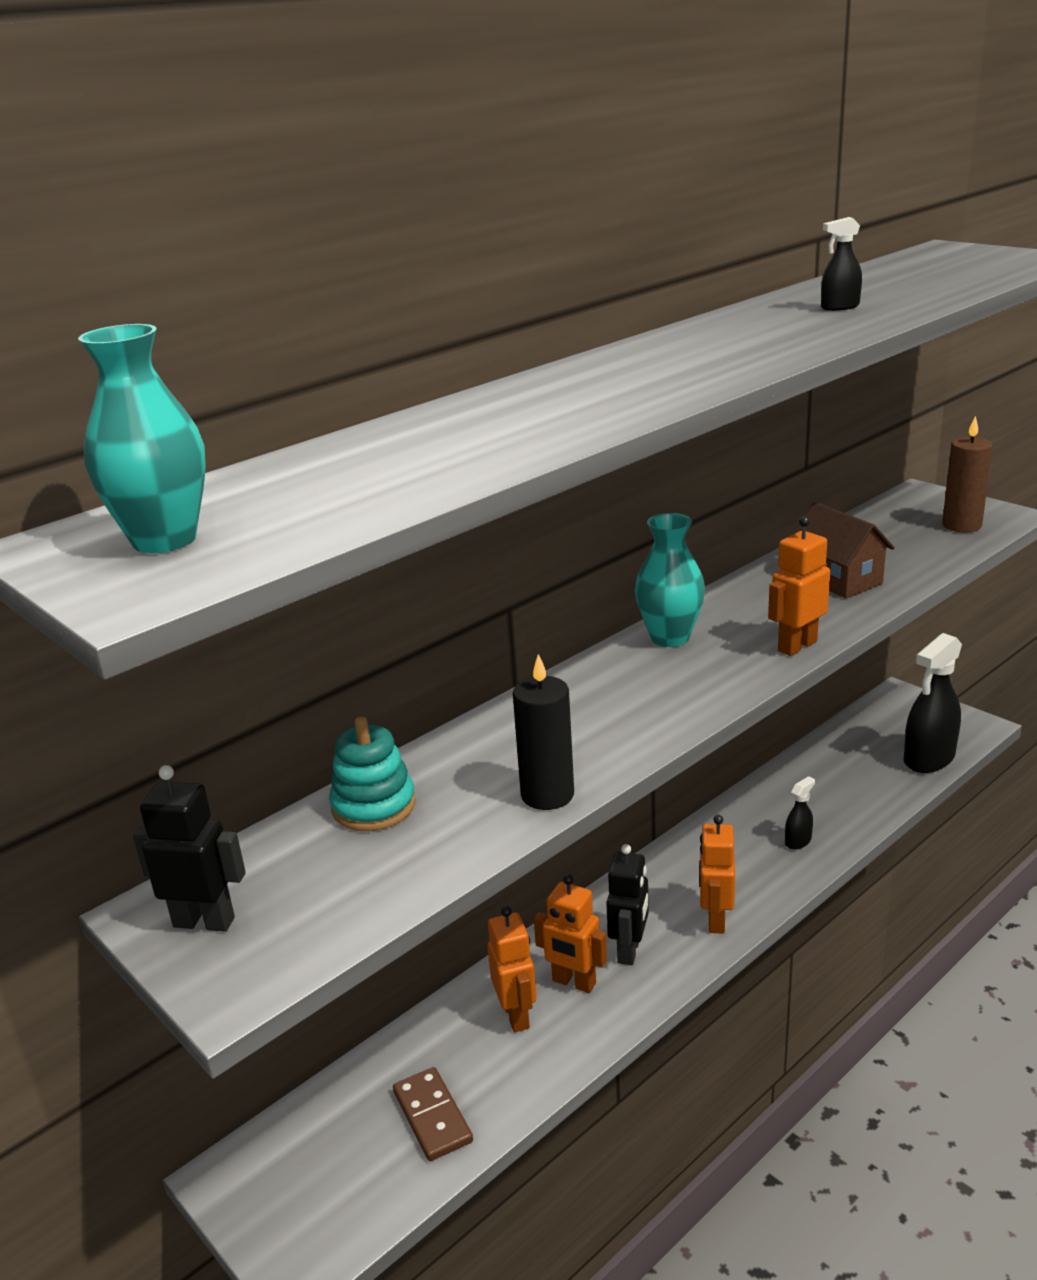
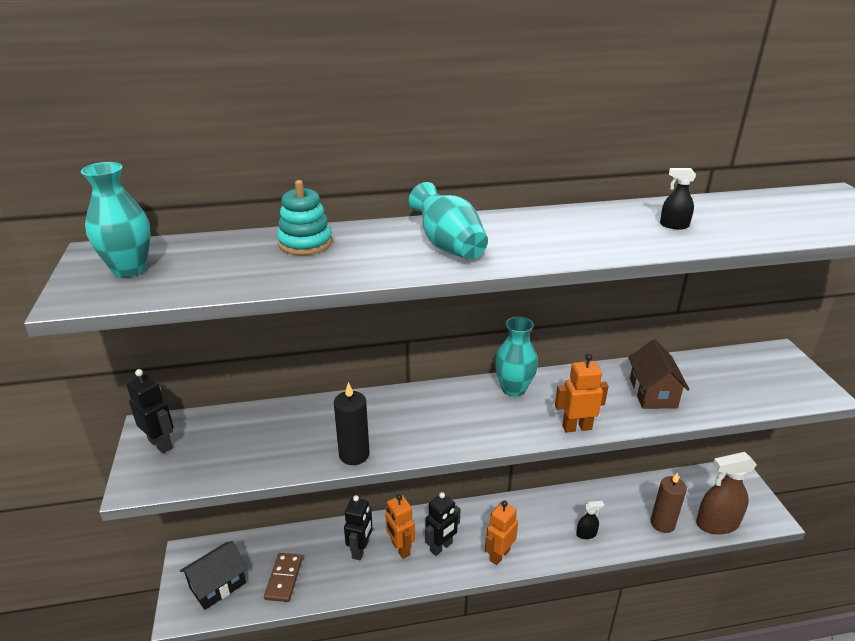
camera: 30 degrees right, 5 degrees up
turquoise stacking toy [329,716,416,831] -> turquoise stacking toy moved to [277,180,332,255]
orange robot [487,906,537,1032] -> black robot [344,495,373,560]
black spray bottle [904,633,962,773] -> brown spray bottle [696,452,757,535]
brown candle [942,415,993,533] -> brown candle moved to [651,472,687,533]
none -> black house [180,541,247,610]
none -> turquoise vase [409,182,488,260]

